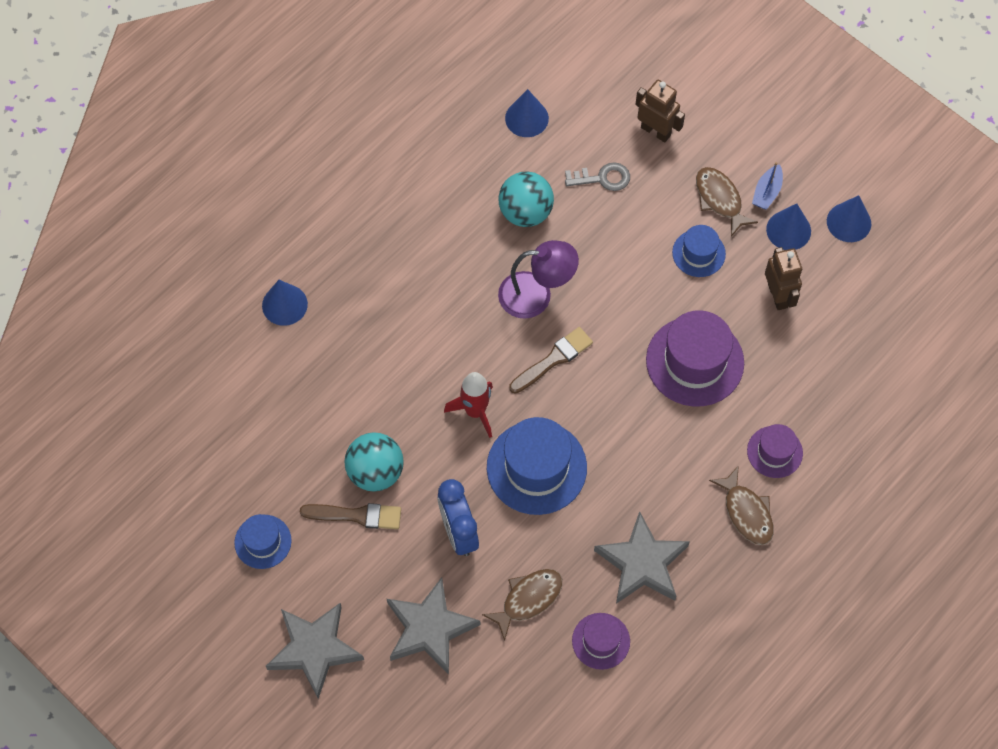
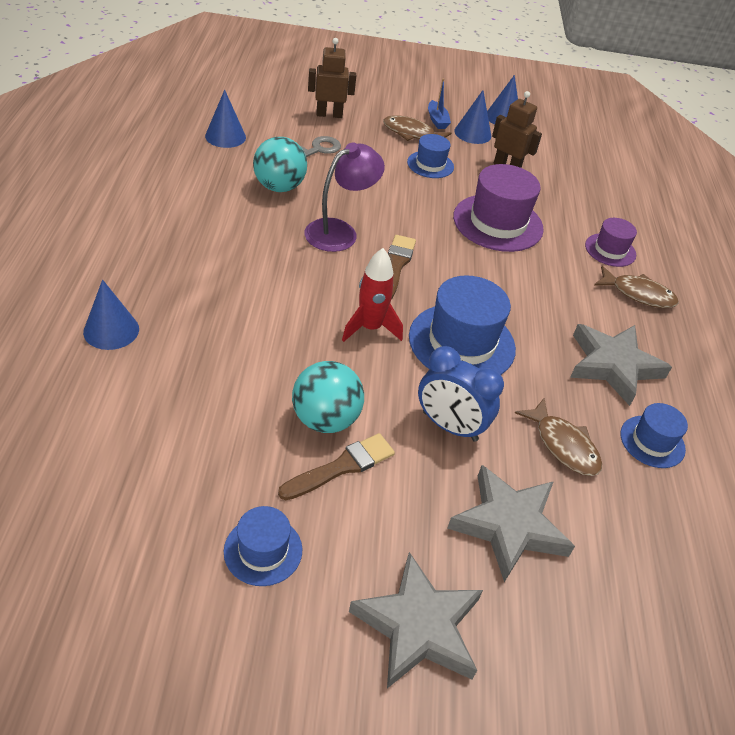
camera: 45 degrees left, 20 degrees down
brown fish [482,569,562,641] -> brown fish turned 135 degrees clockwise [515,398,602,476]
purple hat [572,613,630,670] -> blue hat [621,403,688,468]

